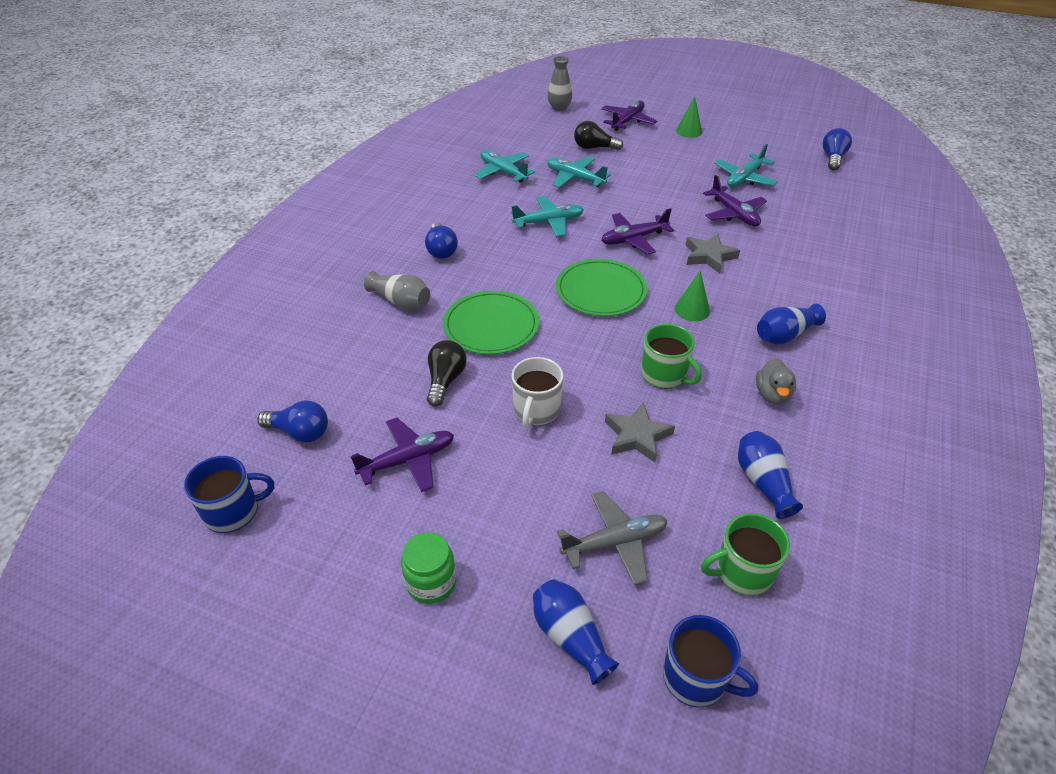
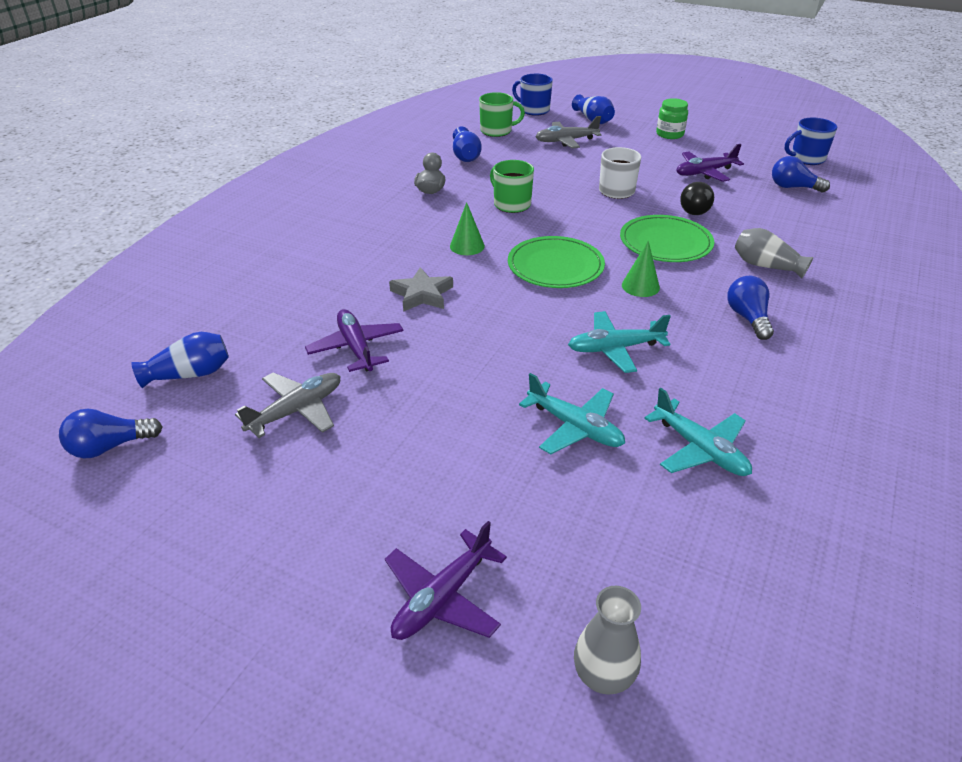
camera: 175 degrees left, 5 degrees down
black light bulb [574,121,623,150] -> none
purple plane [601,208,674,254] -> none
grey star [605,402,675,462] -> none
green cone [676,97,702,138] -> green cone moved to [622,240,660,297]
turquoise plane [715,144,778,187] -> grey plane [235,373,340,438]
blue vase [757,304,826,344] -> blue vase moved to [131,332,229,388]
blue light bulb [822,128,852,171] -> blue light bulb turned 45 degrees clockwise [59,409,163,458]

